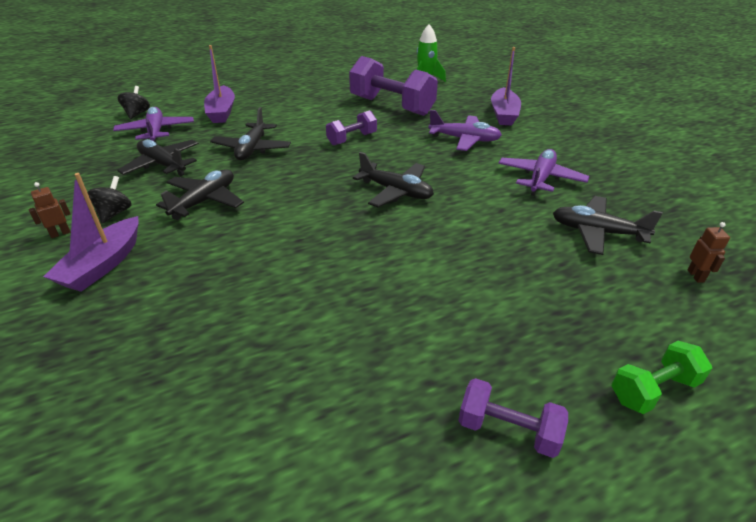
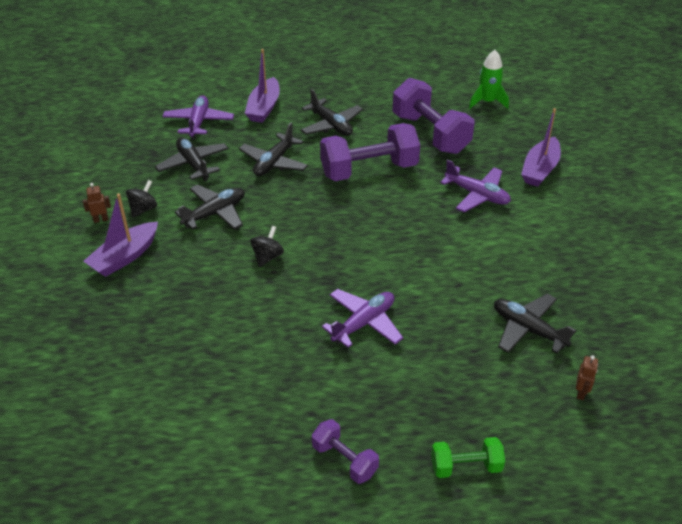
camera: 20 degrees right, 5 degrees up
black spinning top [118,86,150,119] -> black spinning top moved to [250,226,284,267]
purple dumbbell [326,110,377,145] -> purple dumbbell [320,123,420,181], size x1.92
black plane [353,152,434,207] -> black plane moved to [301,89,363,136]
purple plane [498,149,589,196] -> purple plane moved to [322,289,403,348]

